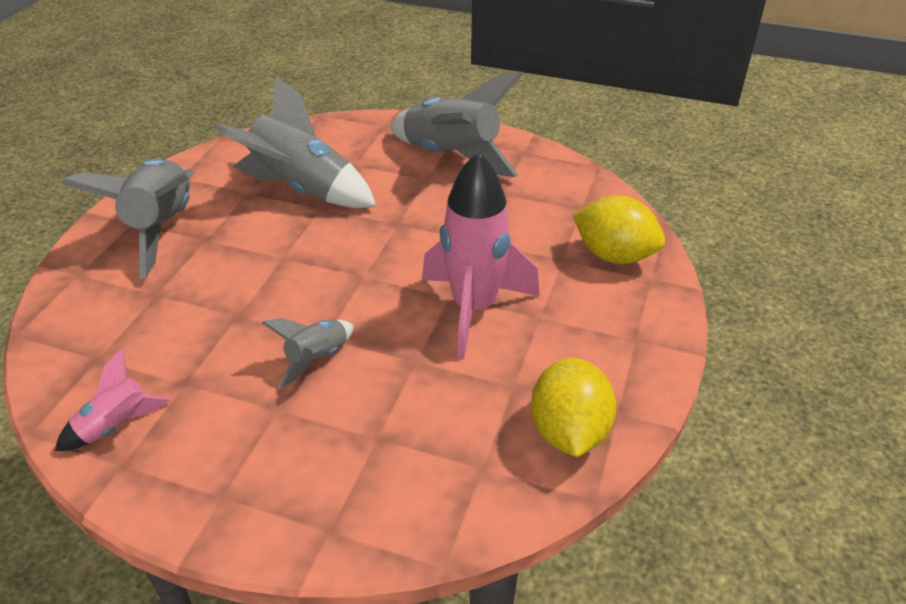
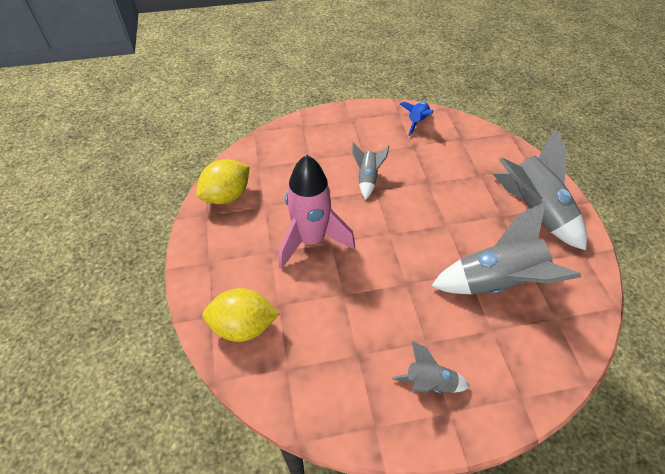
camera: 150 degrees right, 10 degrees up
pink rocket [55,348,171,451] -> blue rocket [400,102,434,136]
grey rocket [390,71,523,177] -> grey rocket [392,341,470,393], size x0.51
yellow lemon [531,358,617,457] -> yellow lemon turned 75 degrees clockwise [196,159,250,204]

